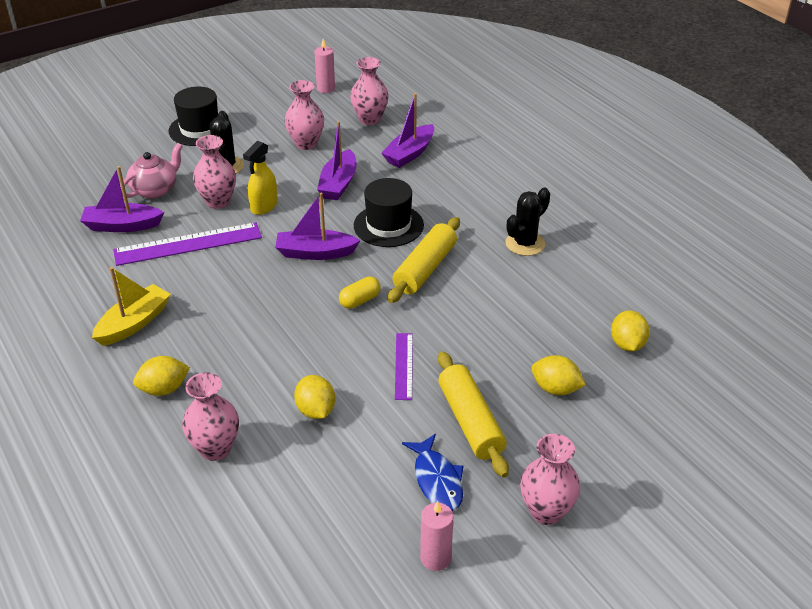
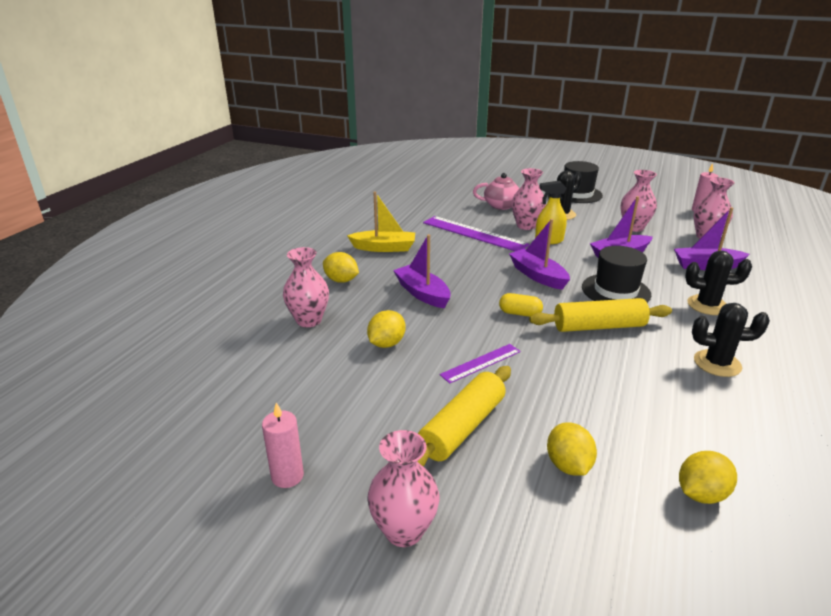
camera: 55 degrees right, 10 degrees down
purple boat [80,166,164,232] -> purple boat moved to [393,234,451,308]
blue fish [402,434,464,511] -> none
none -> black cactus [685,251,752,315]

